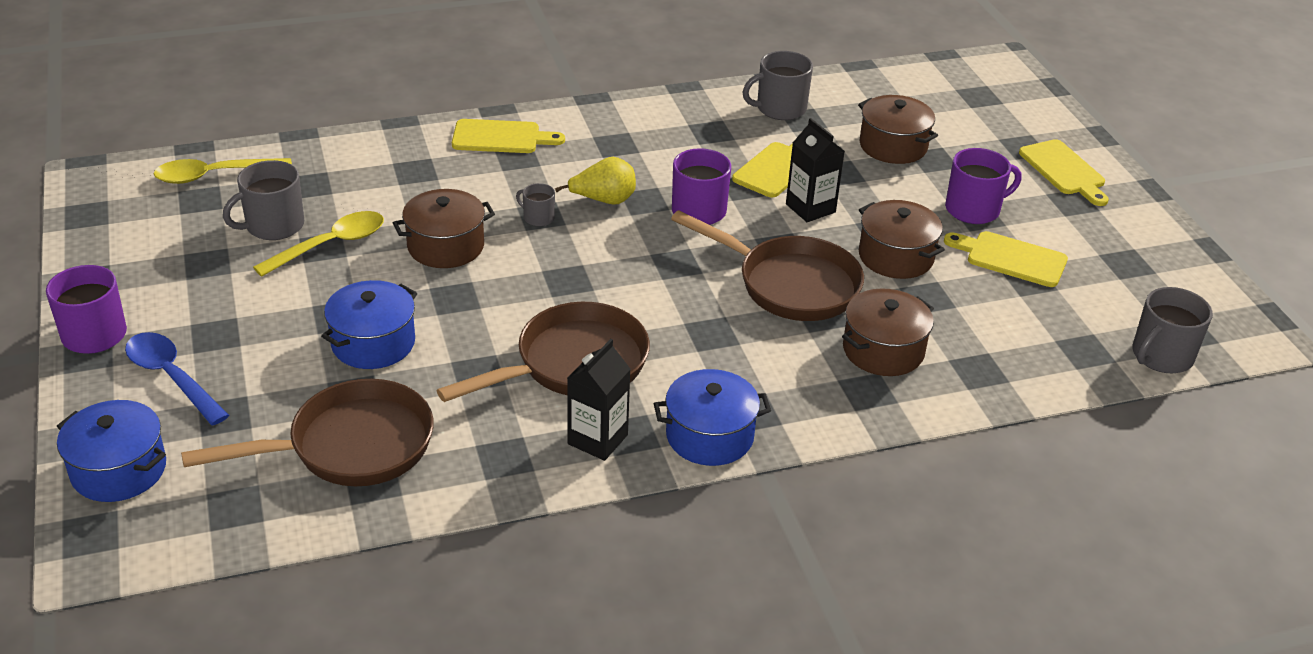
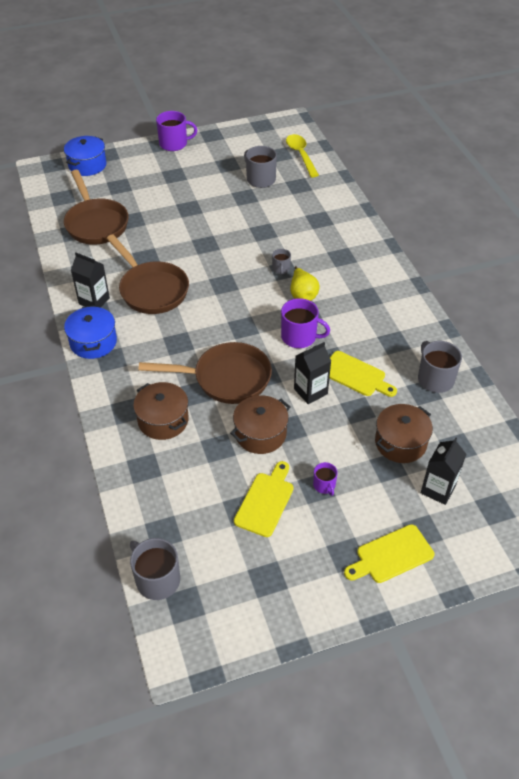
camera: 90 degrees right, 10 degrees up
blue spoon [125,332,229,425] -> none
yellow spoon [253,211,384,277] -> none
blue pot [321,280,417,369] -> none
brown pot [393,189,495,268] -> none
yellow cutting board [452,119,565,153] -> none
grey mug [516,183,555,226] -> grey mug turned 150 degrees clockwise [272,249,291,275]
brown pan [671,210,864,321] -> brown pan turned 120 degrees counterclockwise [138,342,272,404]
purple mug [945,148,1021,224] -> purple mug [313,462,338,496], size x0.55
none -> black carton [421,437,466,505]

